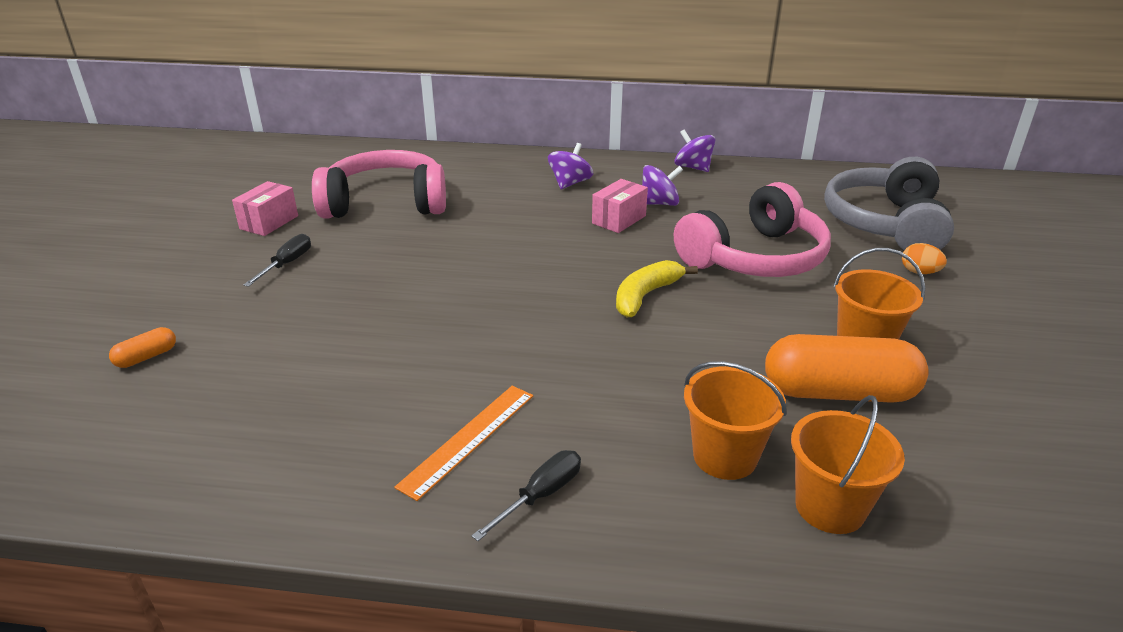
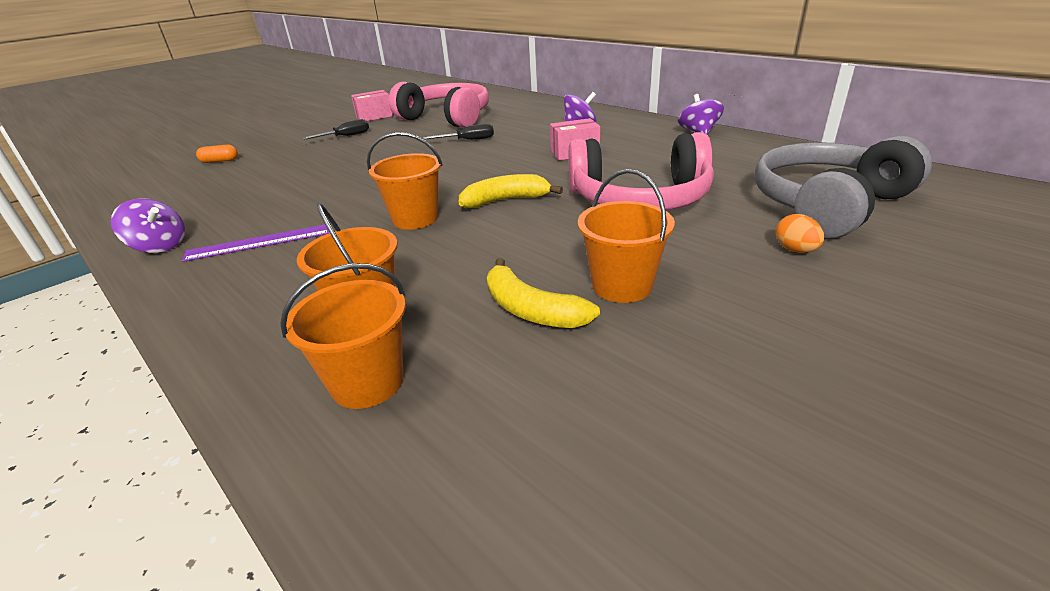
camera: 40 degrees right, 0 degrees up
orange ruler [394,386,533,501] -> purple ruler [182,224,330,262]
black screwdriver [472,450,581,541] -> black screwdriver moved to [423,124,494,140]
purple spinning top [642,165,683,206] -> purple spinning top moved to [111,198,185,253]
orange capsule [765,334,929,403] -> yellow banana [487,258,600,328]
none -> orange bucket [367,132,443,229]

